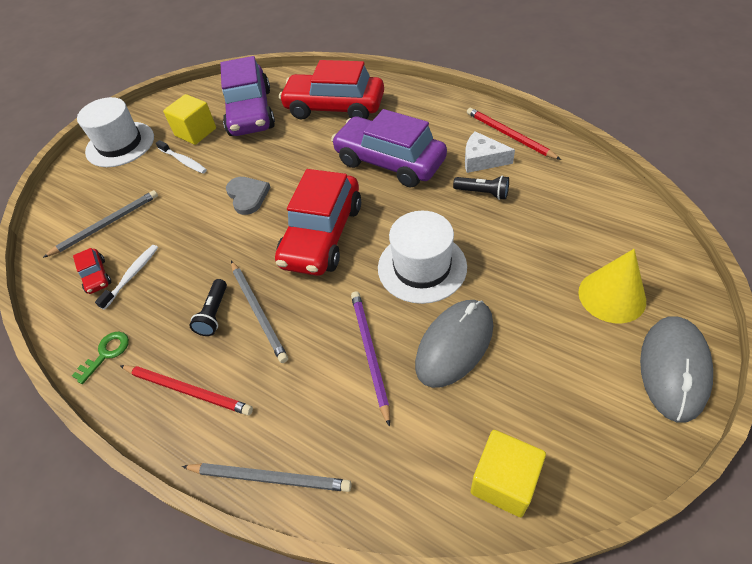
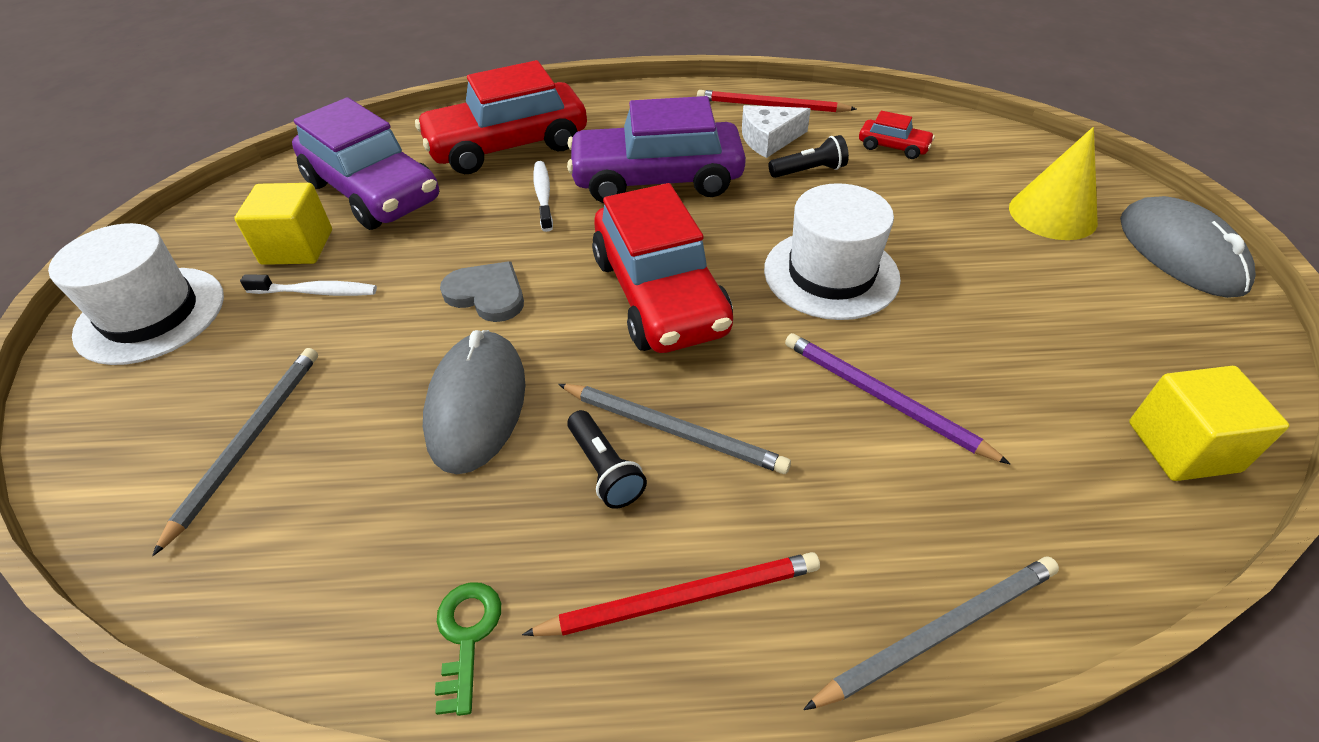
camera: 40 degrees left, 5 degrees down
red car [73,248,111,294] -> red car moved to [859,111,935,159]
white toothbrush [95,245,158,310] -> white toothbrush moved to [533,161,553,232]
grey mouse [415,300,493,388] -> grey mouse moved to [423,330,525,474]

